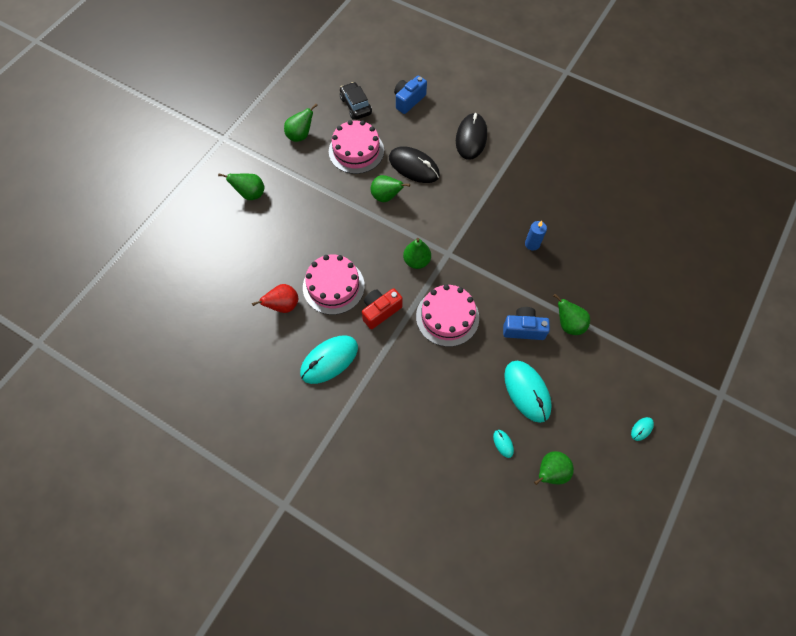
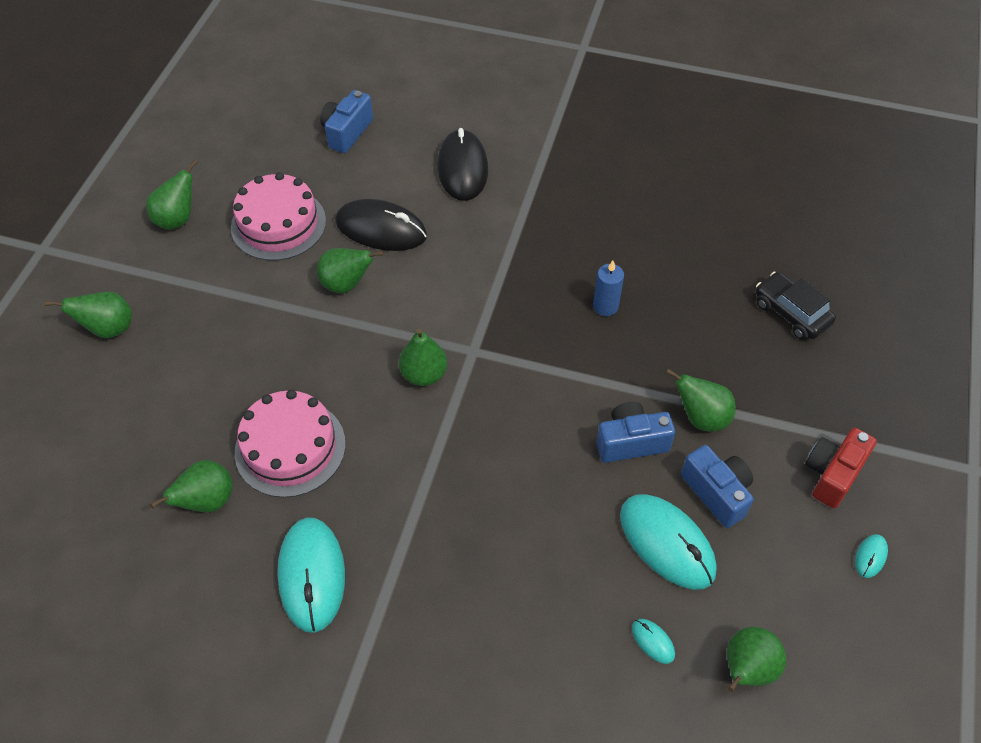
camera: 15 degrees left, 10 degrees down
red pear [252,284,298,313] -> green pear [150,460,233,513]
turquoise mouse [300,335,358,384] -> turquoise mouse turned 45 degrees counterclockwise [277,517,345,633]
black car [340,82,372,120] -> black car moved to [756,271,836,340]
red camera [362,288,403,329] -> red camera moved to [805,428,877,508]
pink cake [416,284,479,347] -> none
none -> blue camera [681,445,754,528]

